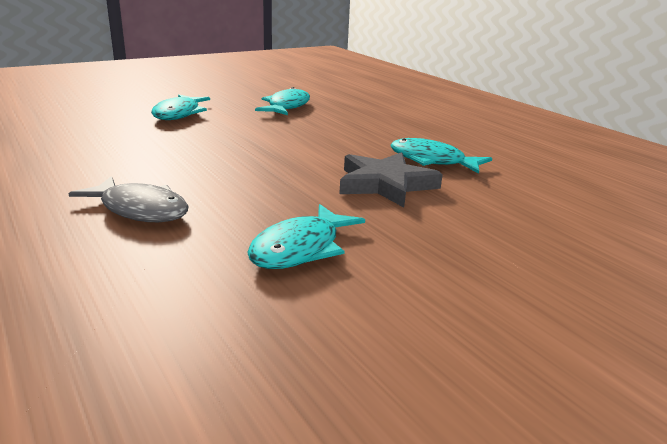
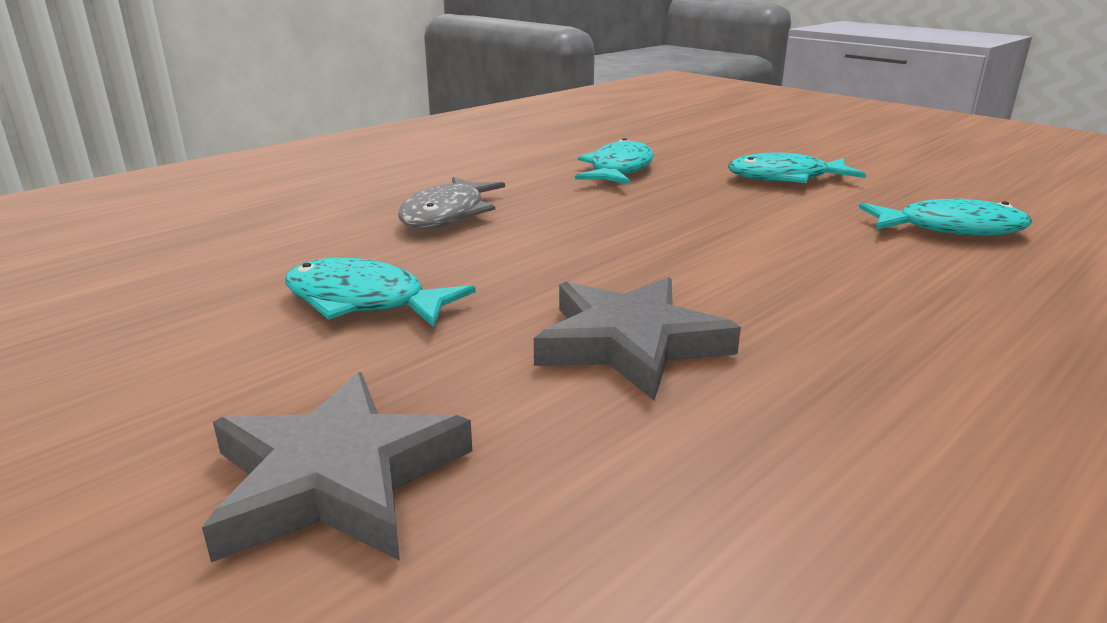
camera: 80 degrees right, 0 degrees up
turquoise fish [390,138,492,174] -> turquoise fish moved to [575,138,654,185]
none -> grey star [202,372,472,562]

